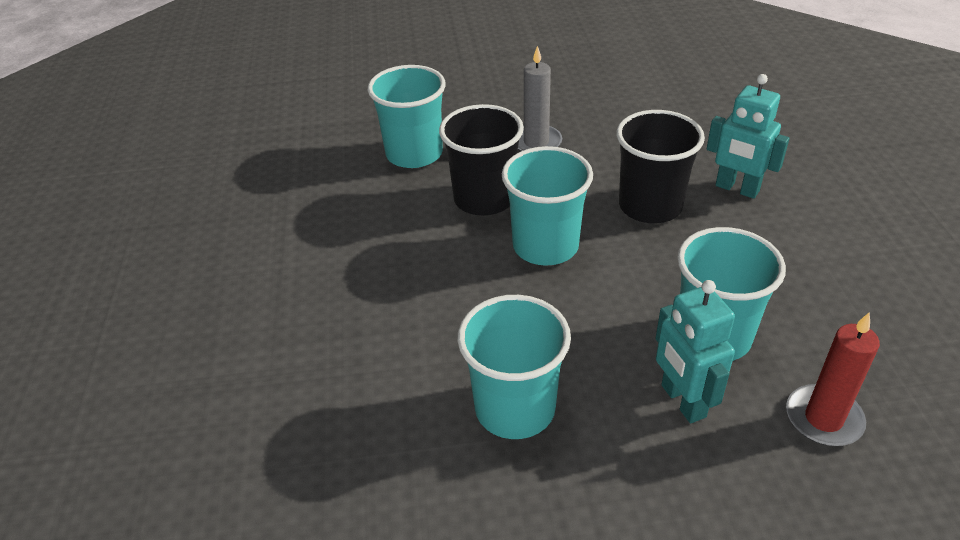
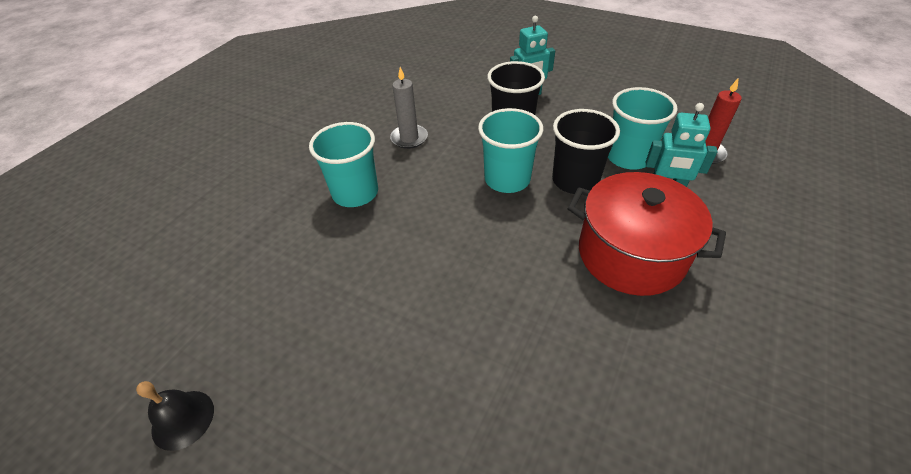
camera: 55 degrees left, 5 degrees up
black cup [439,104,524,216] -> black cup moved to [552,109,620,194]
turquoise cup [458,295,571,439] -> red pot [568,172,726,296]
none -> black bell [136,381,214,451]

